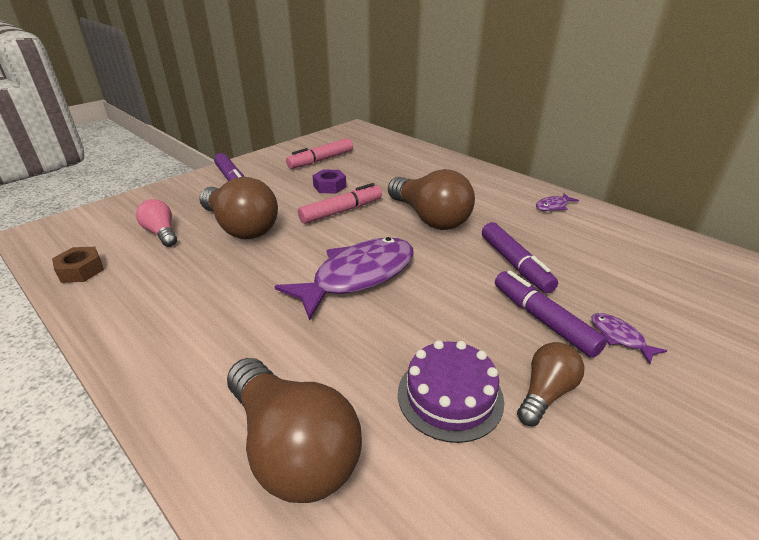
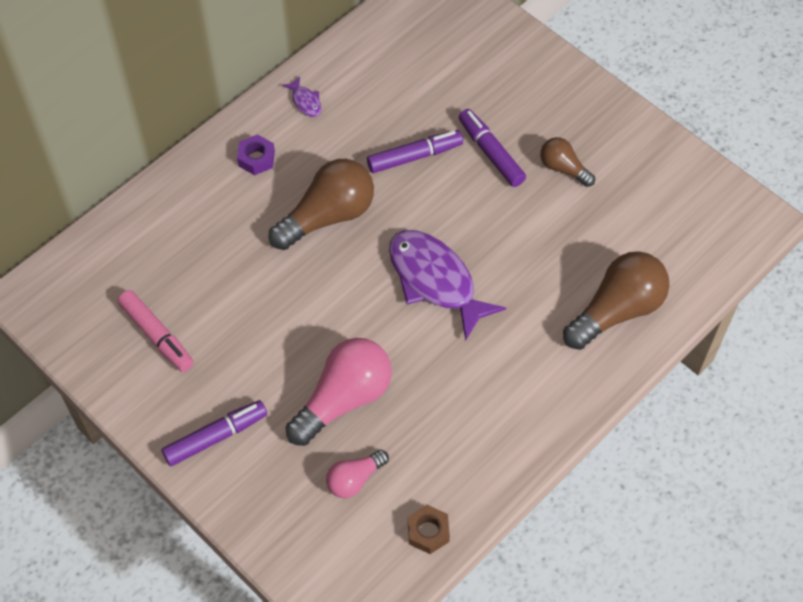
camera: 90 degrees left, 25 degrees up
brown light bulb [199,177,278,239] -> pink light bulb [286,338,392,446]
pink marker [298,183,382,224] -> none
purple nut [312,170,346,194] -> purple nut moved to [237,134,275,175]
purple cake [398,340,504,443] -> none
purple marker [495,271,607,358] -> purple marker turned 90 degrees clockwise [459,109,526,187]
purple fish [591,313,667,364] -> none

